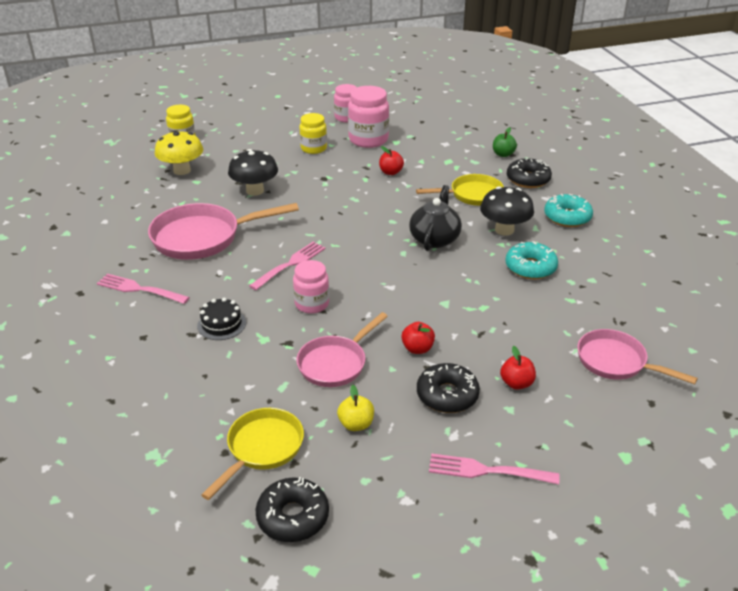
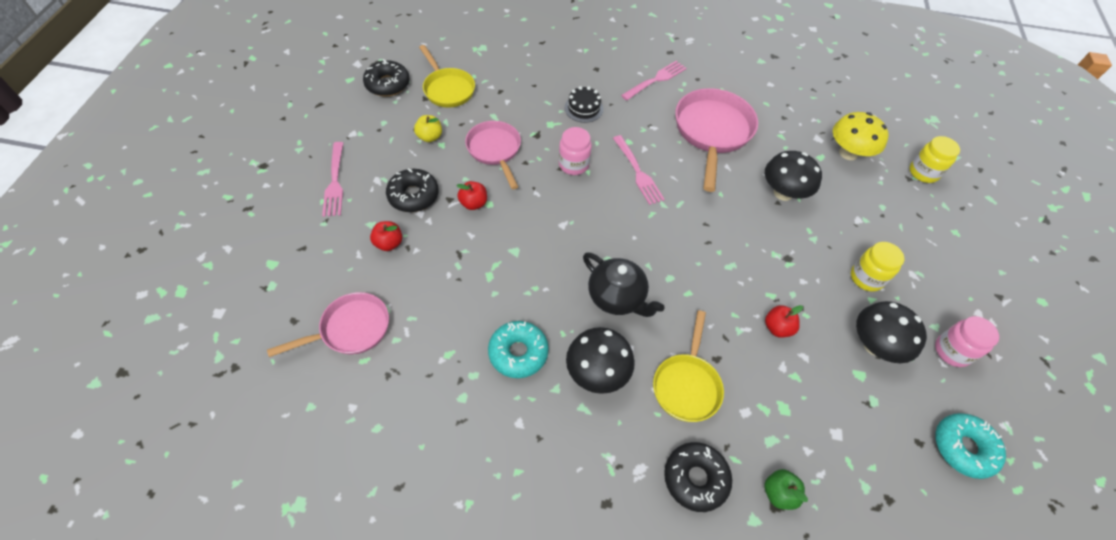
camera: 115 degrees right, 20 degrees up
pink jar [348,86,389,148] -> black mushroom [856,301,927,363]
pink fork [429,453,560,484] -> pink fork turned 135 degrees clockwise [322,142,343,217]
turquoise donut [544,194,593,227] -> turquoise donut moved to [936,413,1006,479]

